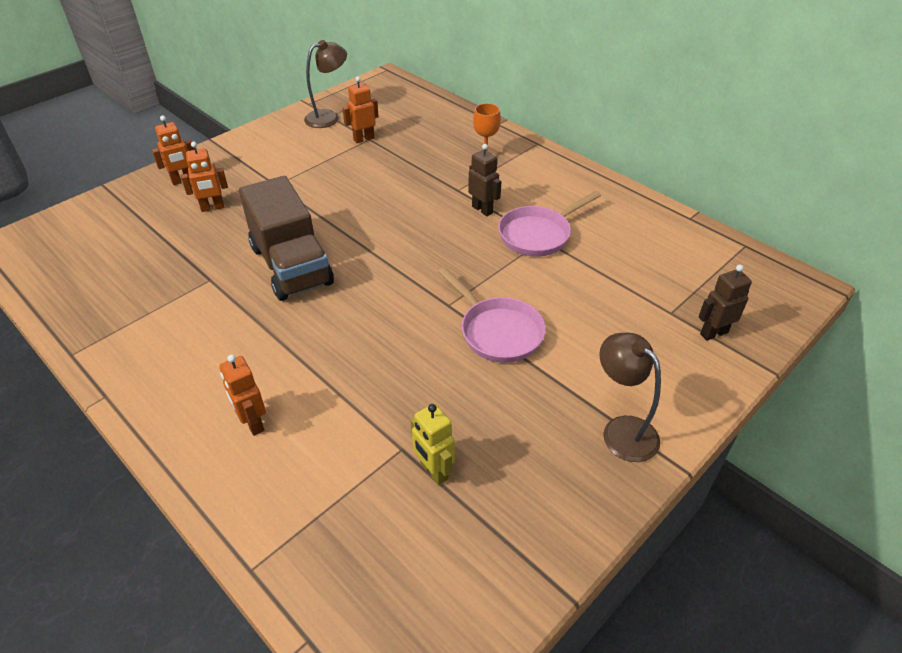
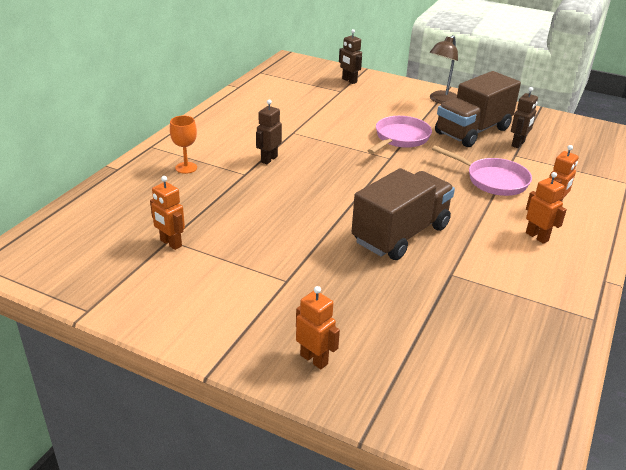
camera: 110 degrees left, 10 degrees down
orange robot [181,142,228,212] -> orange robot moved to [526,172,567,244]
brown lamp [304,40,347,128] -> none
yellow robot [411,403,455,485] -> brown robot [511,87,538,148]
pink pan [498,191,601,257] -> pink pan moved to [432,145,532,196]
none -> brown truck [435,71,521,147]

